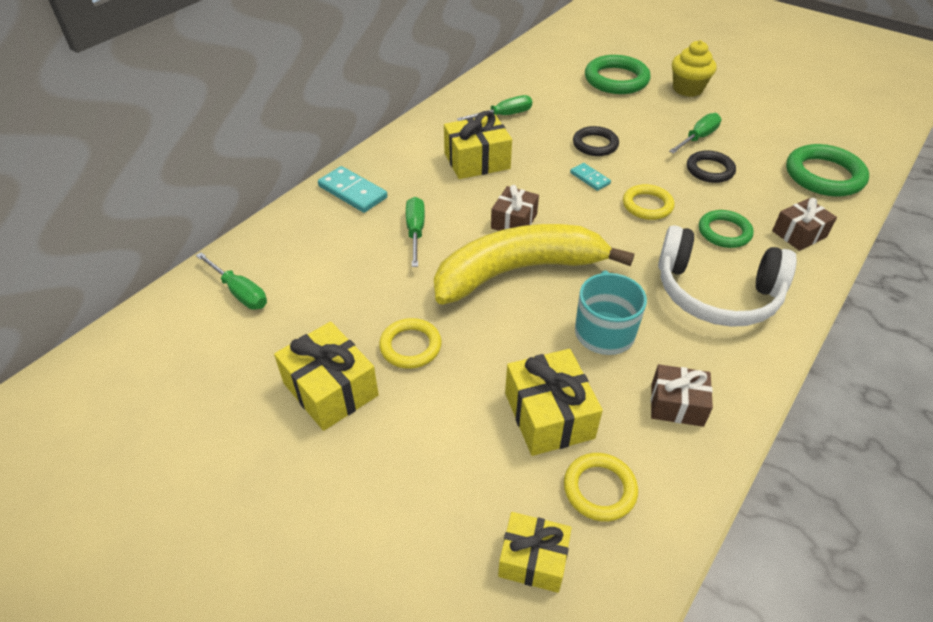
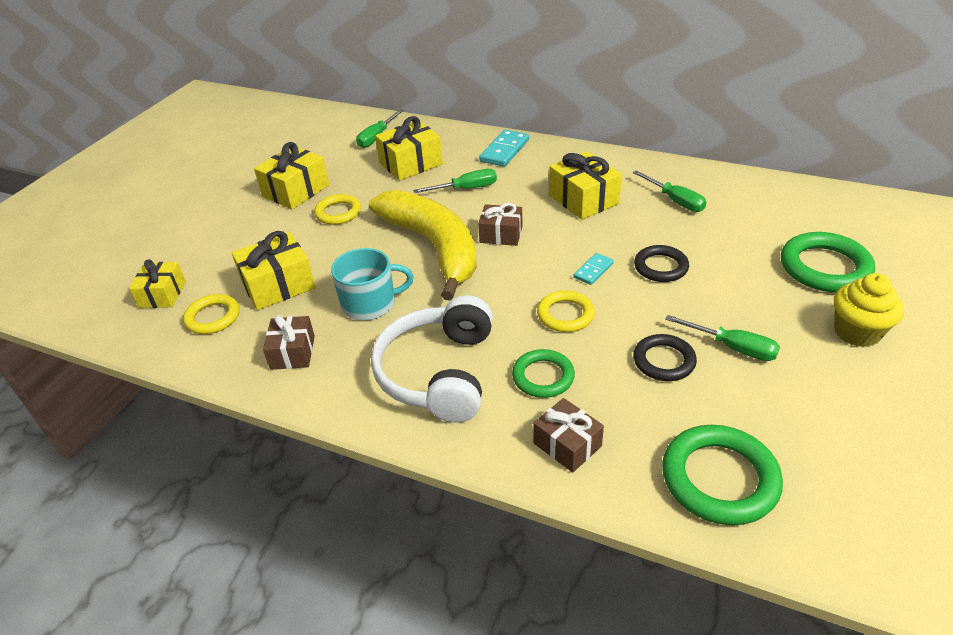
camera: 80 degrees right, 5 degrees down
none -> yellow gift [375,116,443,181]

